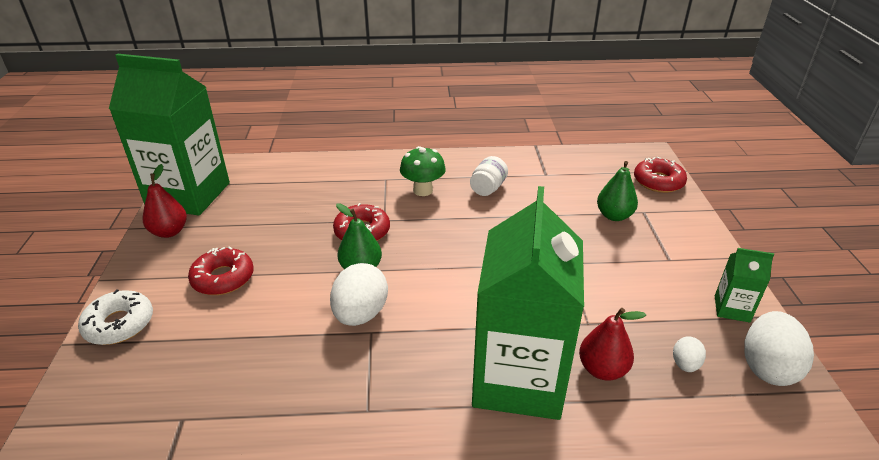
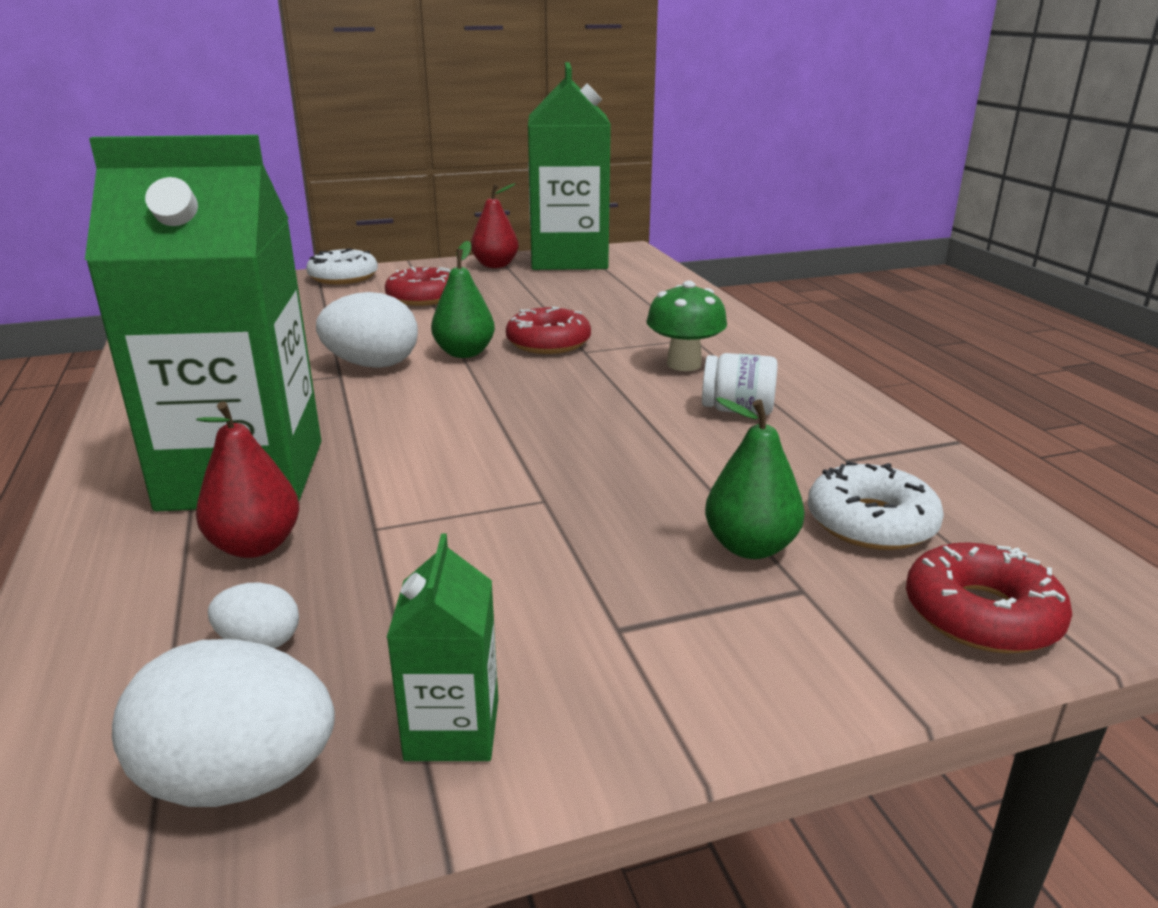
camera: 75 degrees right, 10 degrees down
none -> white donut [808,461,944,550]

